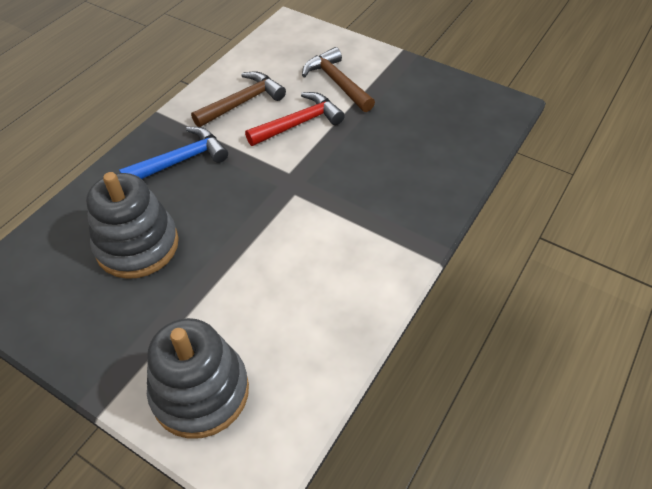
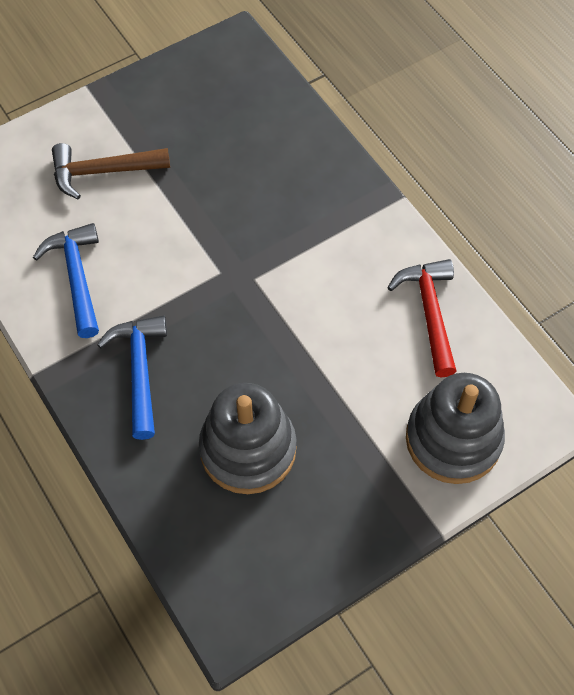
camera: 65 degrees left, 10 degrees up
brown hammer [191,71,286,127] -> blue hammer [33,223,99,338]
red hammer [245,92,345,146] -> red hammer moved to [387,259,457,377]

